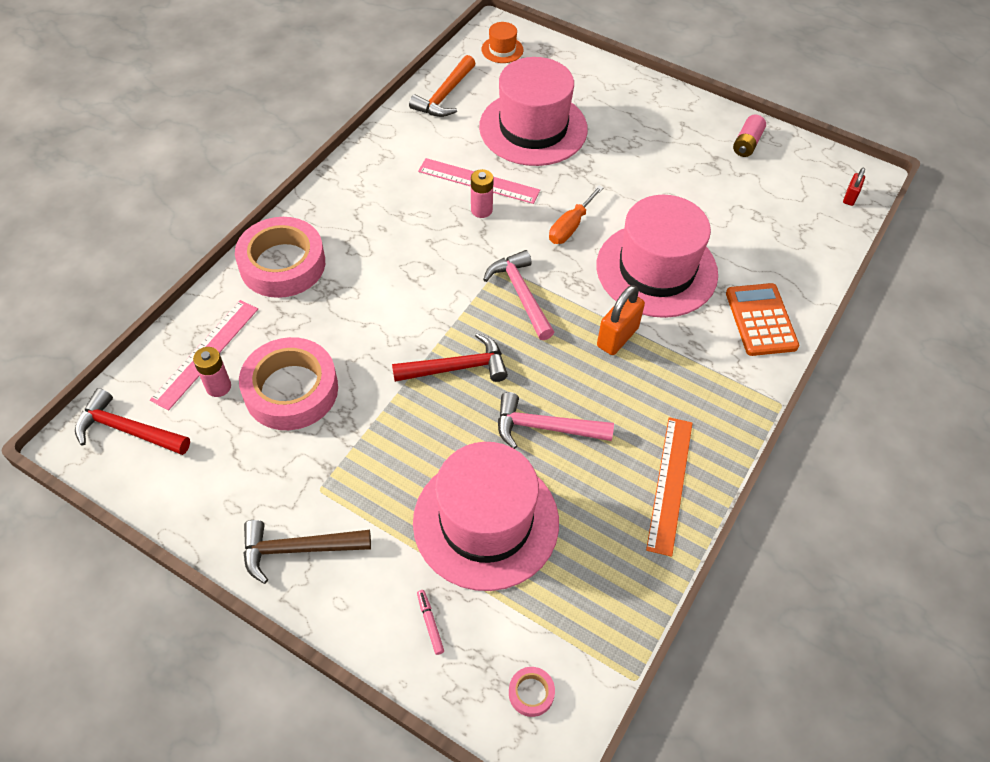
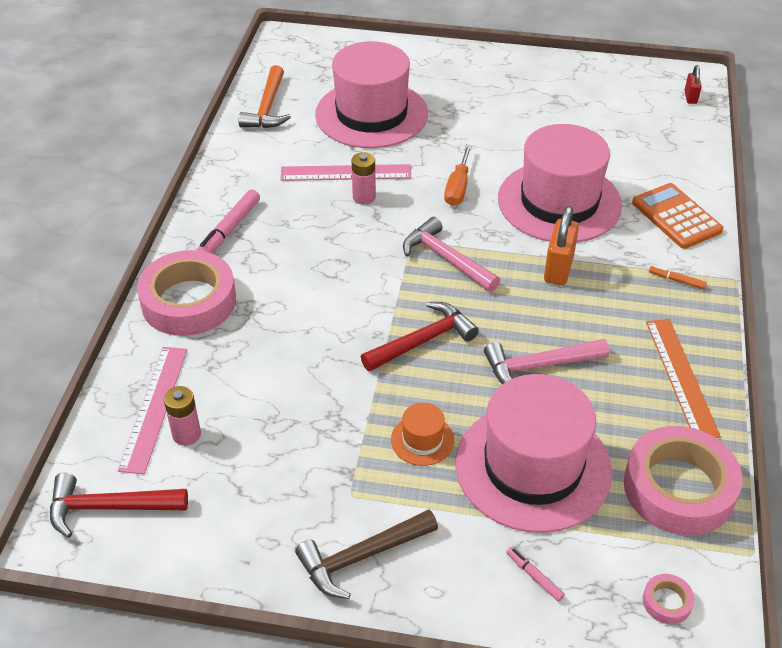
camera: 20 degrees left, 10 degrees down
pink tape [239,337,338,430] -> pink tape moved to [624,426,743,535]
orange hat [482,22,524,63] -> orange hat moved to [391,403,454,466]
pink battery [733,114,766,157] -> none
none -> pink marker [197,189,260,254]
none -> orange marker [649,266,707,289]

